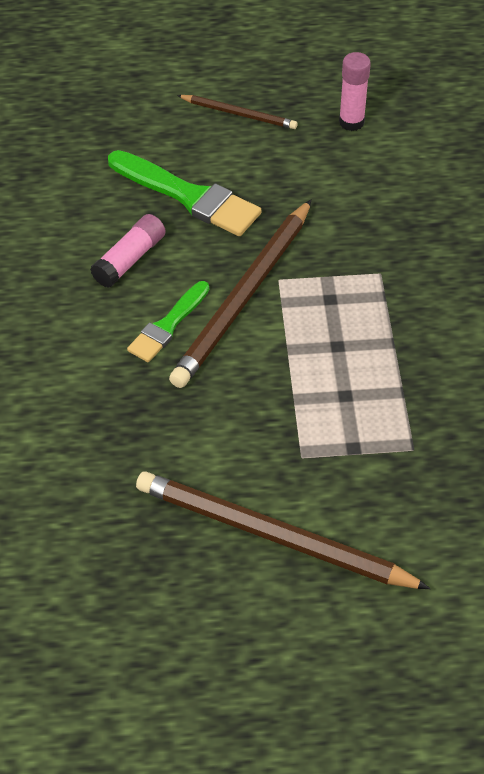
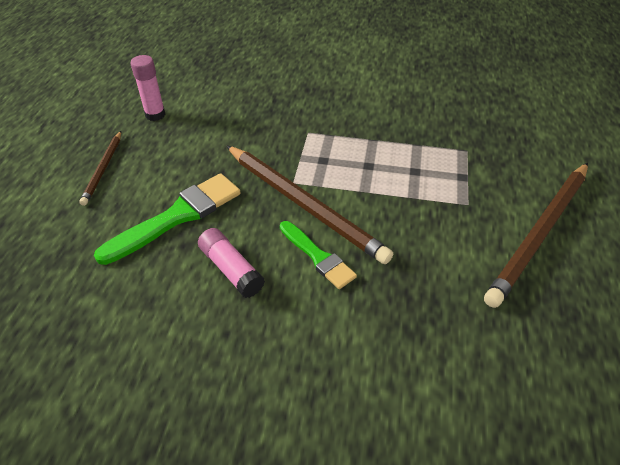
camera: 75 degrees left, 5 degrees down
brown pencil [177,95,297,129] -> brown pencil turned 150 degrees clockwise [79,131,121,206]

